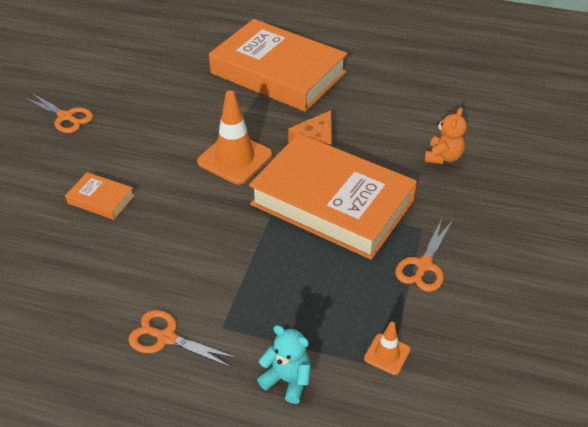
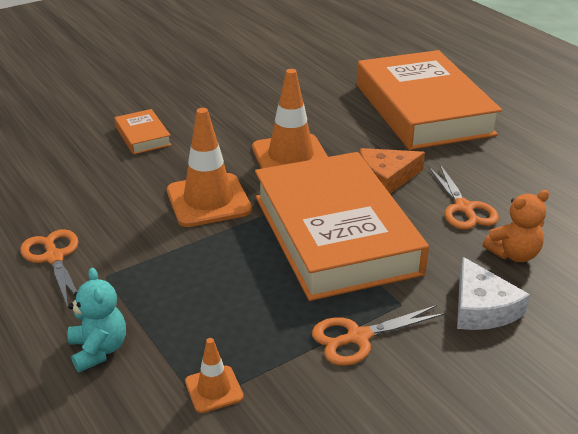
camera: 40 degrees right, 10 degrees down
orange scissors [24,93,93,133] -> orange scissors moved to [428,164,499,229]
none -> orange traffic cone [167,108,252,227]
none -> white cheese [457,257,530,330]

